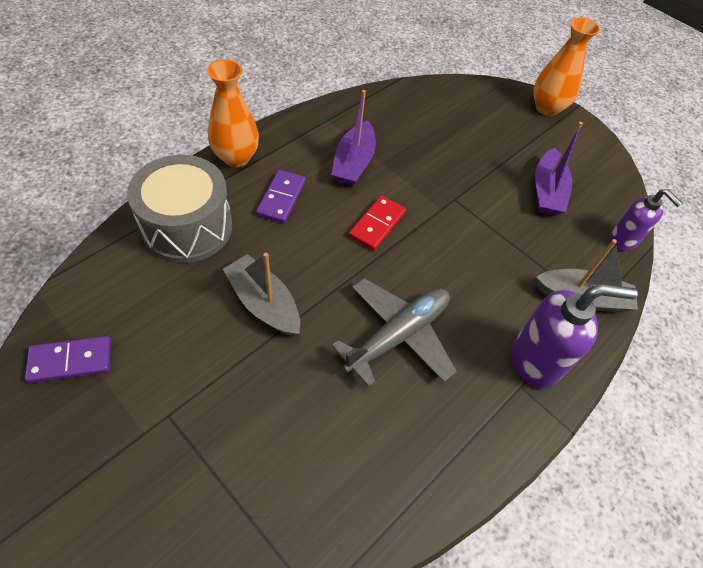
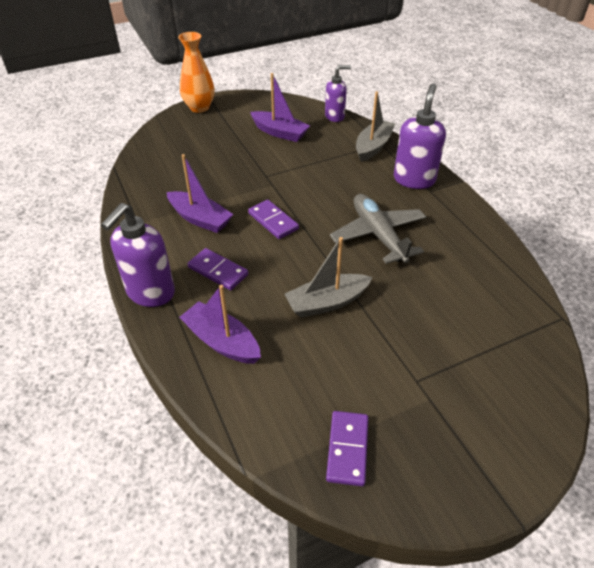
camera: 65 degrees left, 10 degrees down
grey drum [127,155,232,263] -> purple boat [179,285,261,364]
orange vase [207,59,259,167] -> purple soap dispenser [101,203,175,307]
red domino [348,195,406,251] -> purple domino [248,200,299,239]

